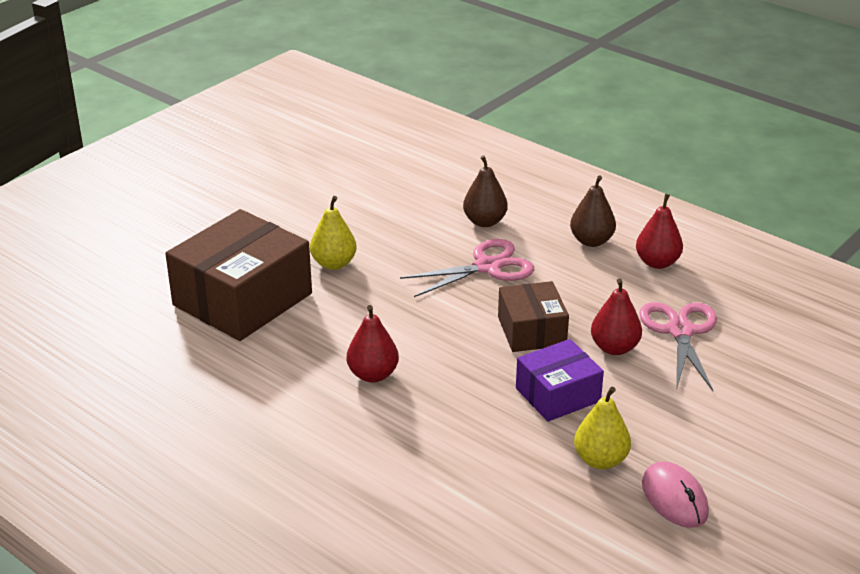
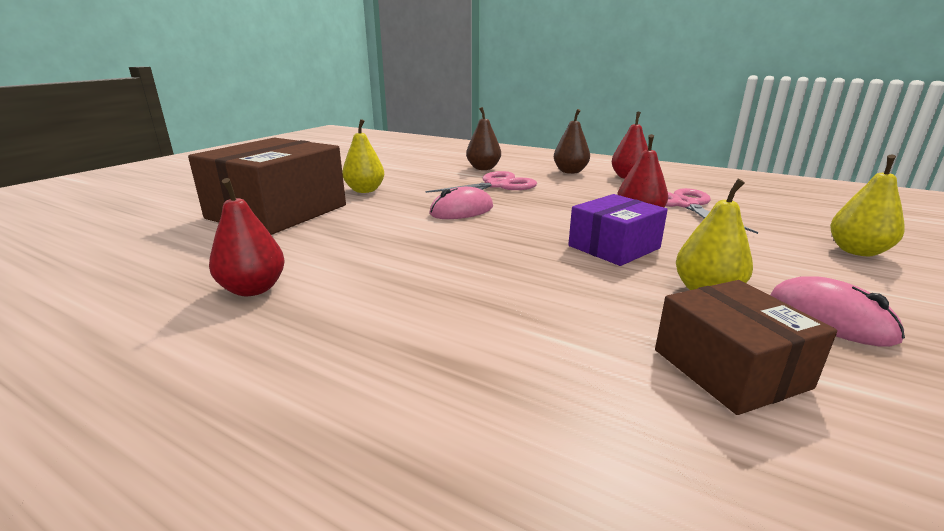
camera: 10 degrees left, 10 degrees down
red pear [347,305,399,383] -> red pear moved to [209,178,285,296]
brown box [498,281,569,352] -> brown box moved to [655,280,837,415]
none -> pink mouse [429,187,493,219]
none -> yellow pear [830,155,905,256]

